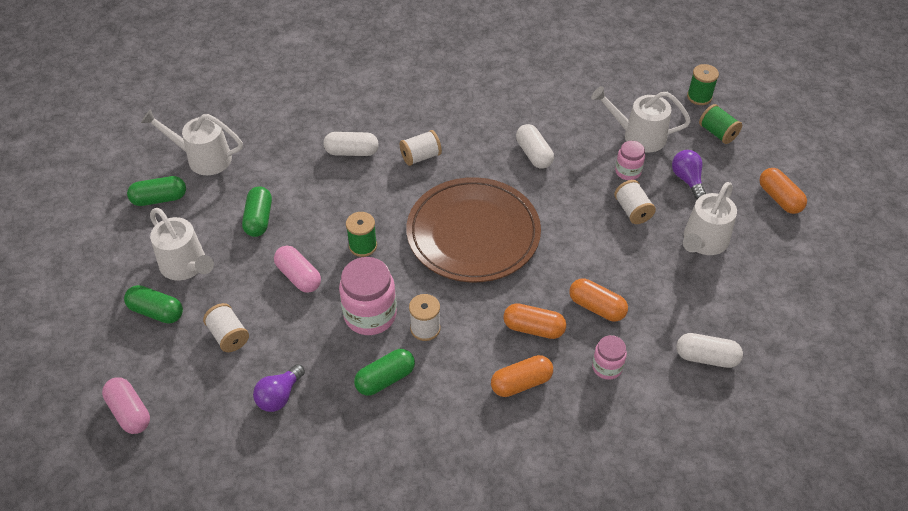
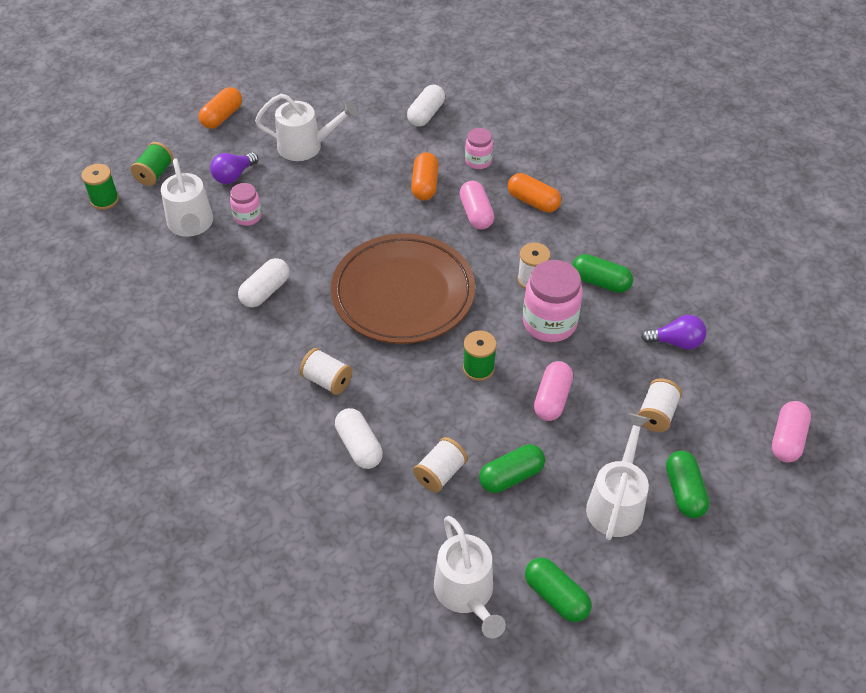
camera: 120 degrees left, 0 degrees up
orange capsule [503,303,566,339] -> pink capsule [460,181,494,230]
white spool [614,180,656,224] -> white spool moved to [413,437,468,492]
white capsule [677,333,743,368] -> white capsule turned 45 degrees clockwise [407,84,445,127]

